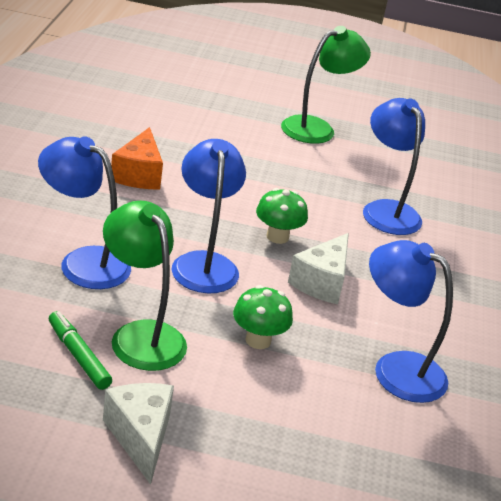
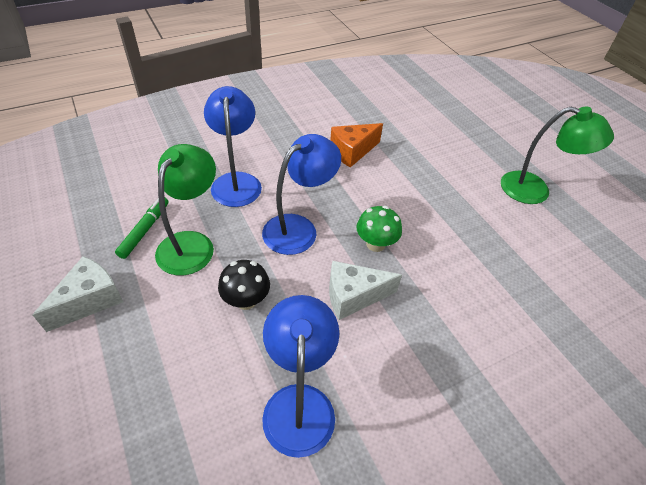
camera: 55 degrees right, 15 degrees up
green mushroom [233,285,293,349] -> black mushroom [218,260,270,310]
blue lamp [363,98,425,235] -> none

